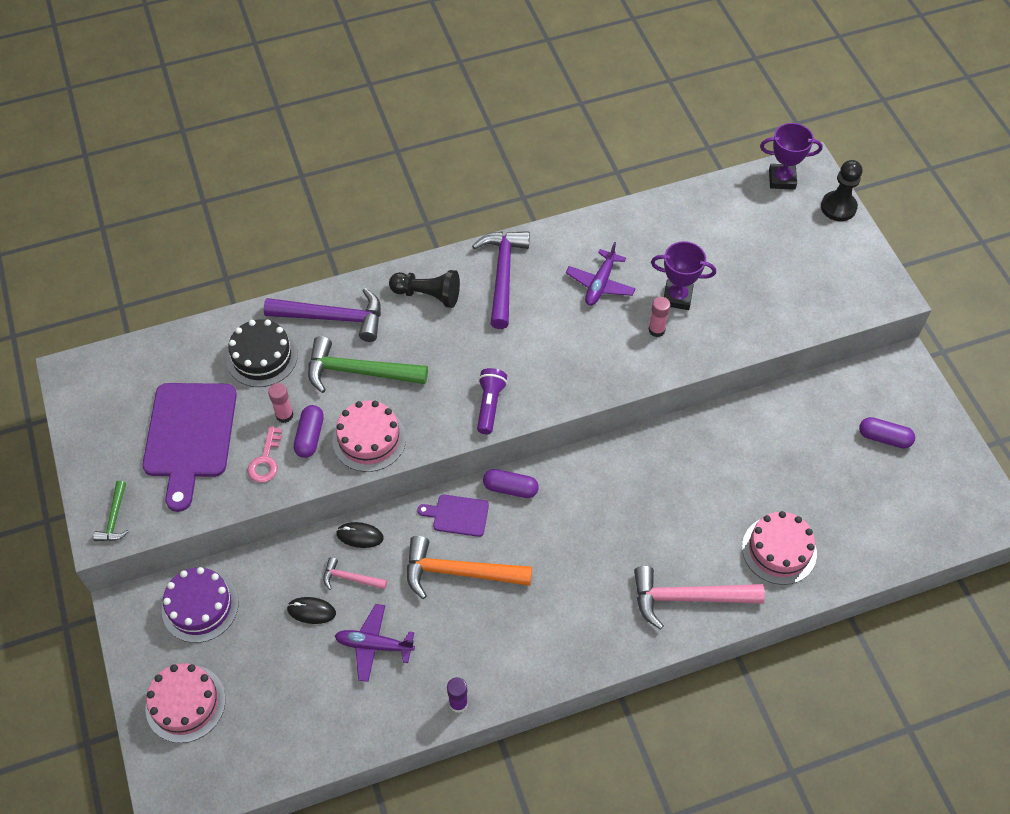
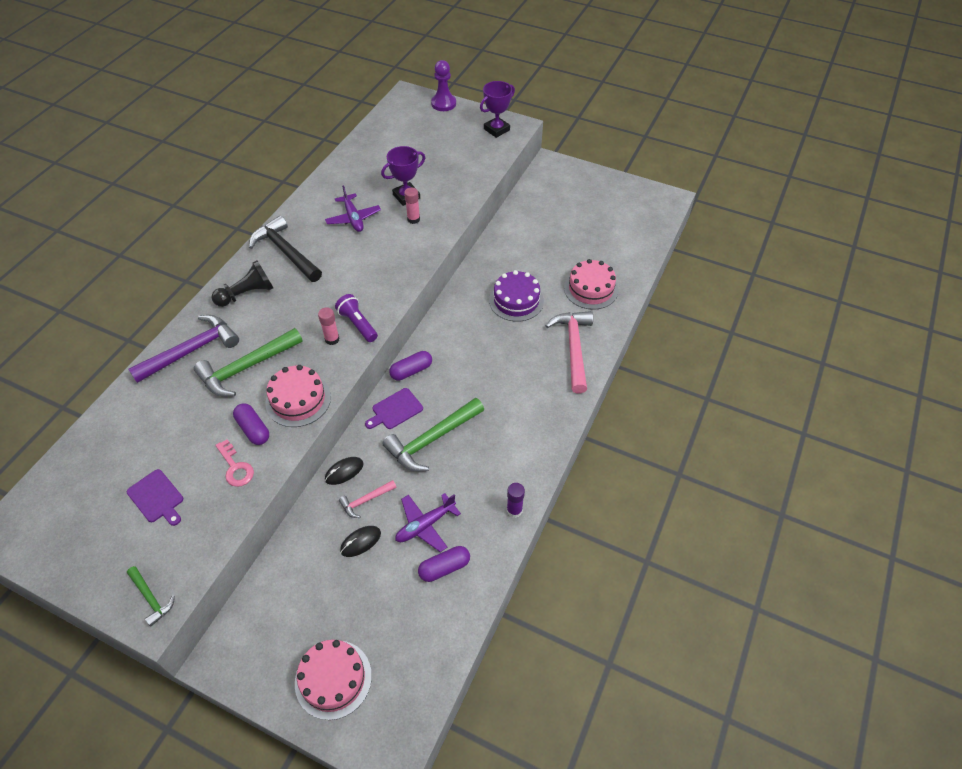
camera: 45 degrees left, 5 degrees down
purple cutting board [142,383,237,512] -> purple cutting board [126,469,183,526], size x0.49
purple cake [162,567,239,643] -> purple cake moved to [489,270,544,322]
black cake [226,319,298,387] -> none
pink glue stick [268,383,293,423] -> pink glue stick moved to [318,307,340,345]
orange hammer [407,536,532,599] -> green hammer [382,398,484,471]
purple hammer [472,231,530,329] -> black hammer [249,215,322,282]
pink hammer [634,566,765,629] -> pink hammer turned 135 degrees clockwise [545,311,593,393]
purple trophy [760,123,822,190] -> purple trophy moved to [480,81,515,138]
black pawn [821,160,862,221] -> purple pawn [431,60,456,111]
purple capsule [859,417,915,448] -> purple capsule moved to [418,546,470,582]

